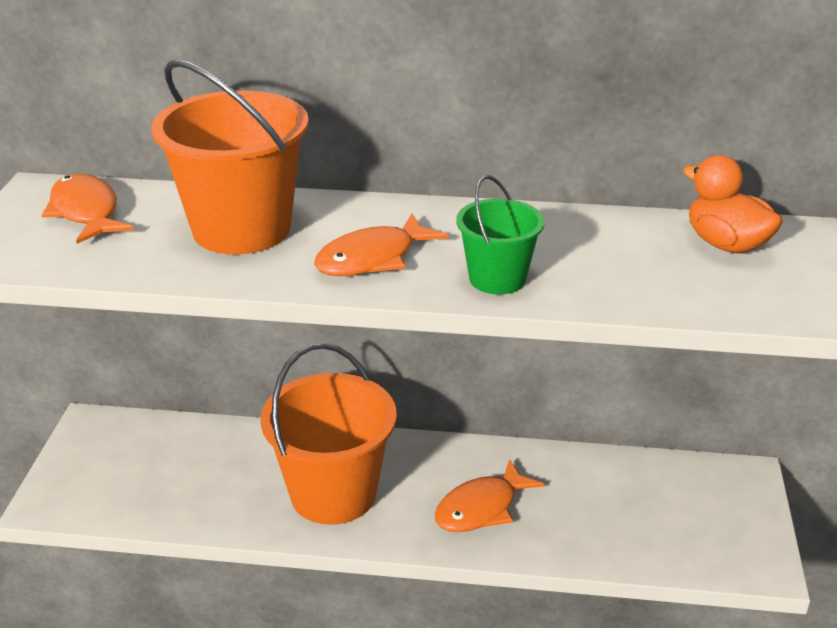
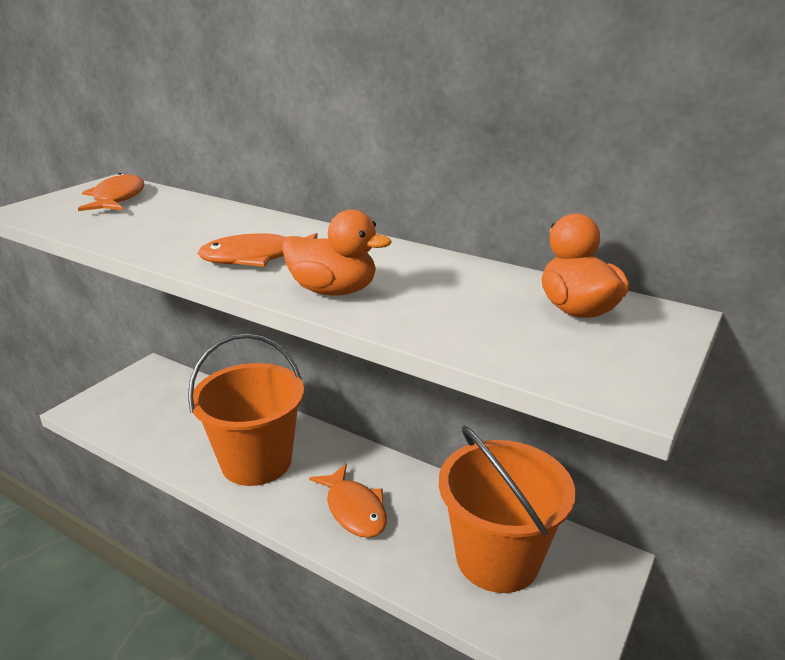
camera: 25 degrees right, 5 degrees down
orange bucket [151,60,309,254] -> orange bucket moved to [439,426,576,593]
orange fish [435,459,544,532] -> orange fish turned 105 degrees counterclockwise [309,464,387,538]
green bucket [456,175,545,294] -> orange duck [282,209,391,295]

